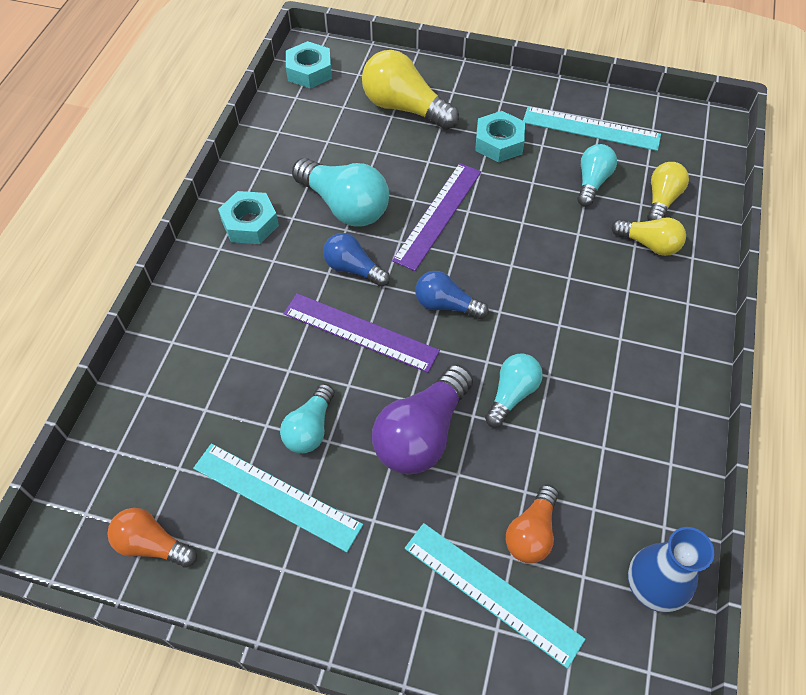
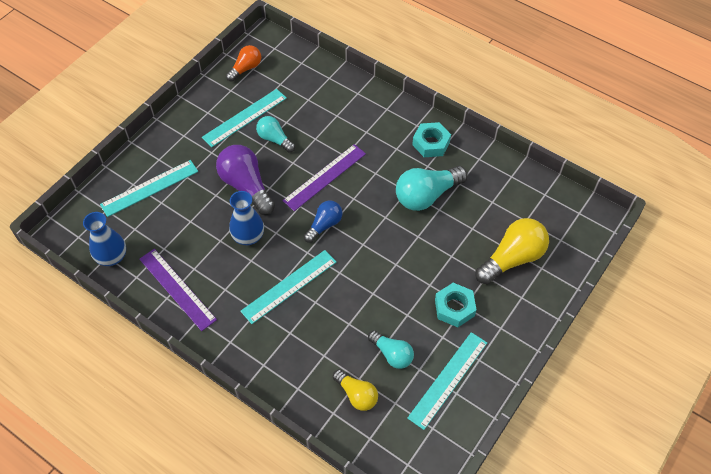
camera: 110 degrees right, 0 degrees up
turquoise nut [286,41,332,88] -> none
blue light bulb [323,233,390,287] -> none
purple ruler [392,163,481,271] -> purple ruler moved to [139,249,217,331]
turquoise light bulb [485,353,543,428] -> blue vase [229,191,264,245]
orange light bulb [506,484,558,563] -> none
yellow light bulb [611,218,686,256] -> none
none -> turquoise ruler [240,250,336,324]

